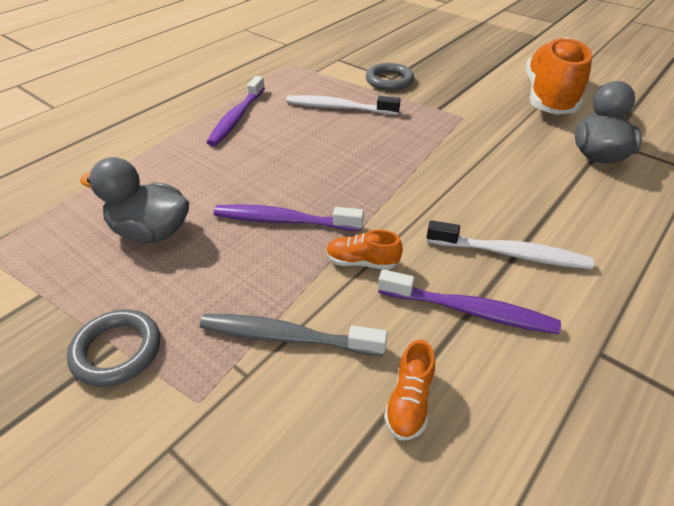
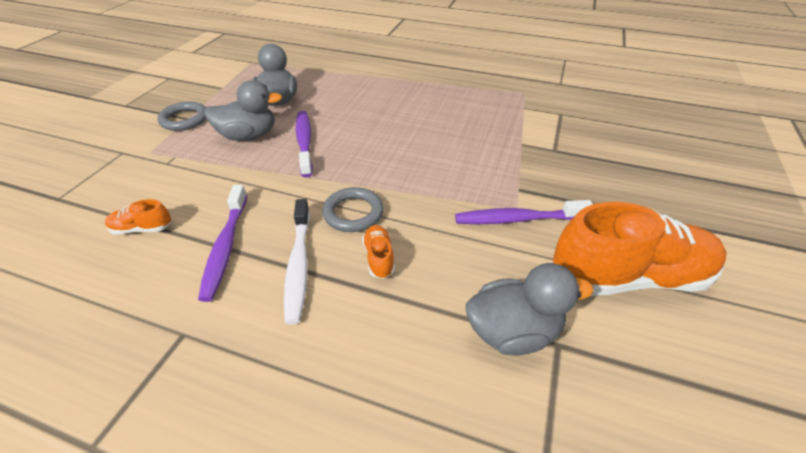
camera: 70 degrees right, 0 degrees up
grey toothbrush [200,314,388,356] -> none
purple toothbrush [206,76,265,146] -> purple toothbrush moved to [455,200,593,224]
white toothbrush [286,95,401,115] -> none
orange shoe [326,230,403,270] -> orange shoe moved to [362,225,395,279]
grey ring [366,63,414,91] -> grey ring moved to [322,187,384,232]
none -> grey duck [204,80,282,141]

